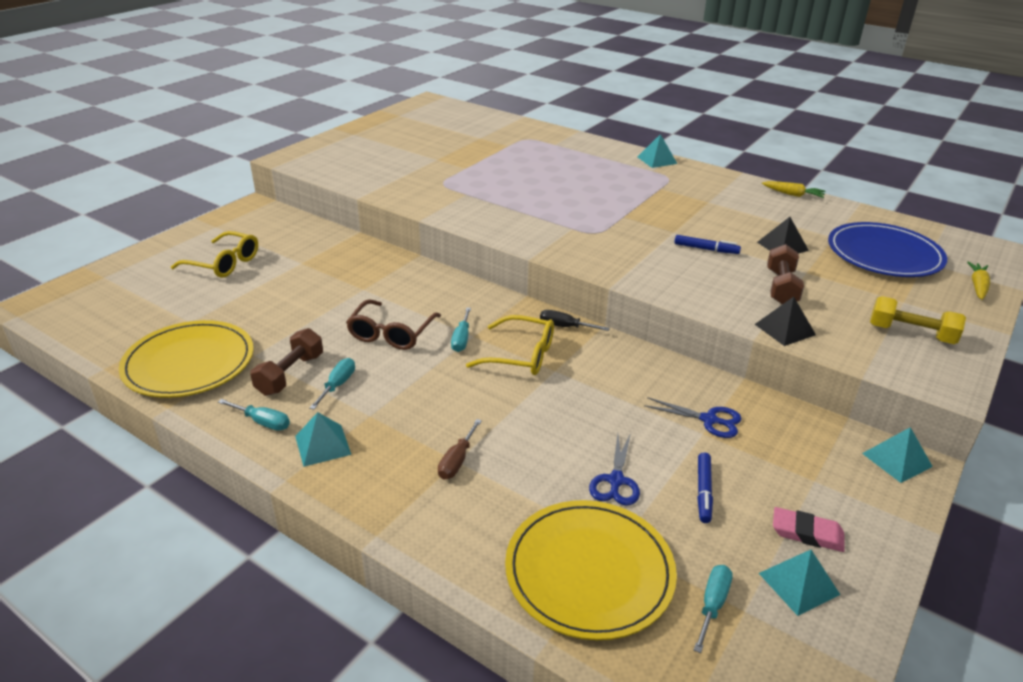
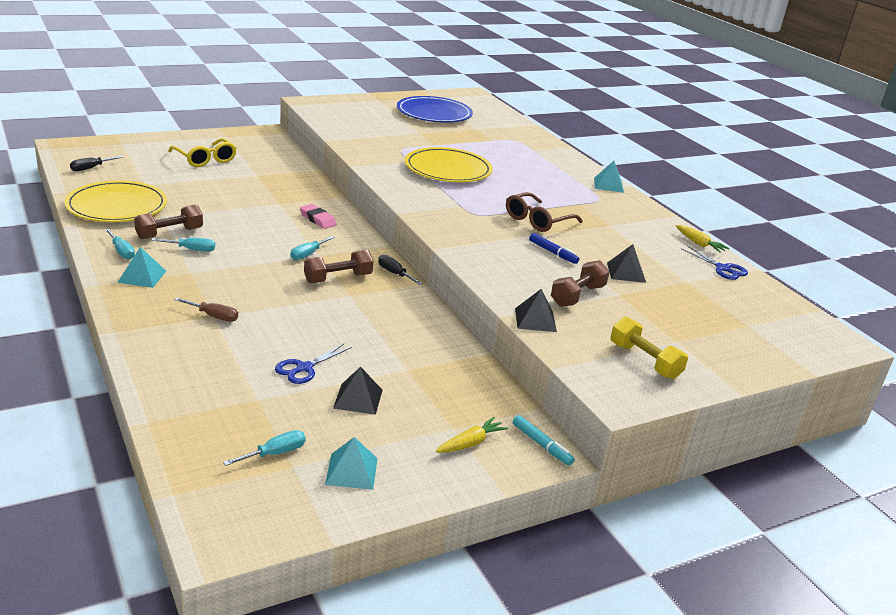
camera: 25 degrees right, 5 degrees down
turquoise screwdriver [309,358,355,409] -> turquoise screwdriver turned 45 degrees clockwise [151,238,215,252]
brown glasses [346,299,441,350] -> brown glasses moved to [506,192,583,232]
brown screwdriver [438,419,482,479] -> brown screwdriver turned 120 degrees counterclockwise [174,297,238,322]
yellow glasses [466,315,554,375] -> brown dumbbell [304,250,373,283]
yellow plate [505,500,677,640] -> yellow plate moved to [405,147,493,182]
blue scissors [644,397,742,438] -> blue scissors moved to [681,246,748,280]
blue marker [697,452,713,523] -> black pyramid [333,367,382,415]
pink eraser [773,507,845,552] -> pink eraser moved to [300,204,337,229]
blue plate [828,222,947,277] -> blue plate moved to [397,96,473,123]
turquoise pyramid [862,427,933,483] -> turquoise marker [513,415,574,466]
yellow carrot [967,262,990,300] -> yellow carrot moved to [436,417,508,453]
none -> black screwdriver [70,156,123,171]

